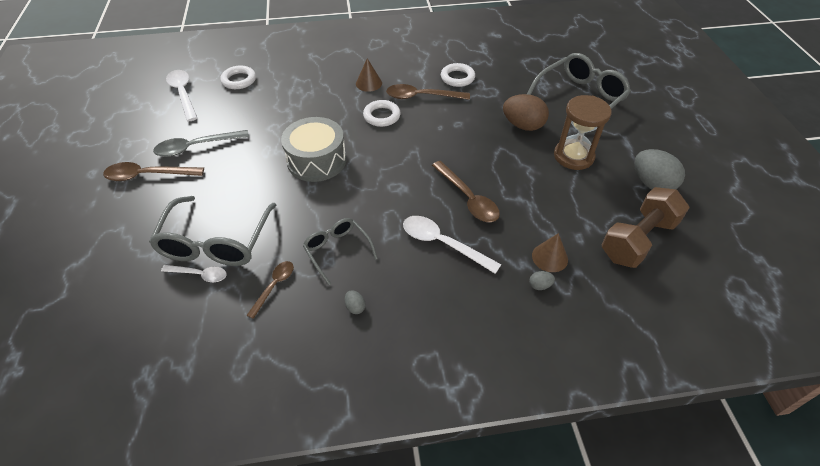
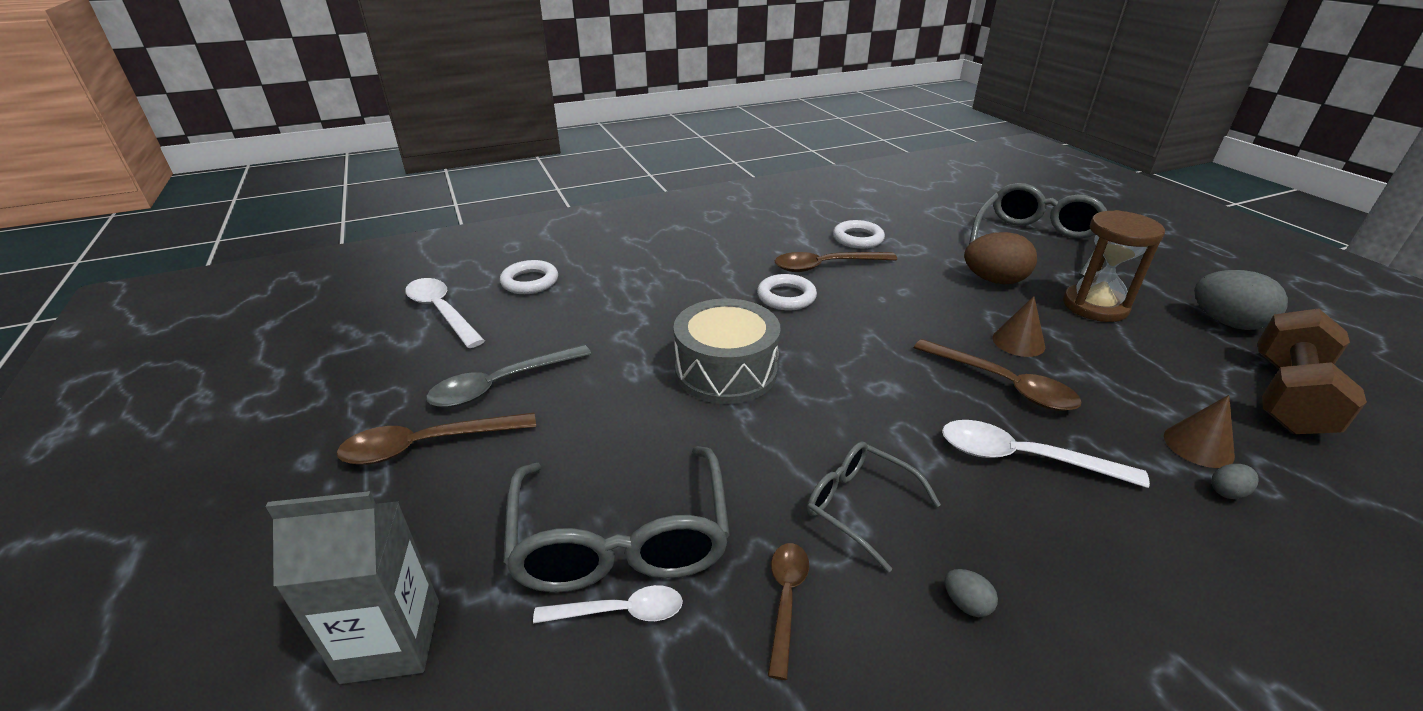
camera: 15 degrees left, 15 degrees down
brown cone [356,58,382,92] -> brown cone moved to [992,296,1045,357]
none -> grey carton [266,491,439,684]

